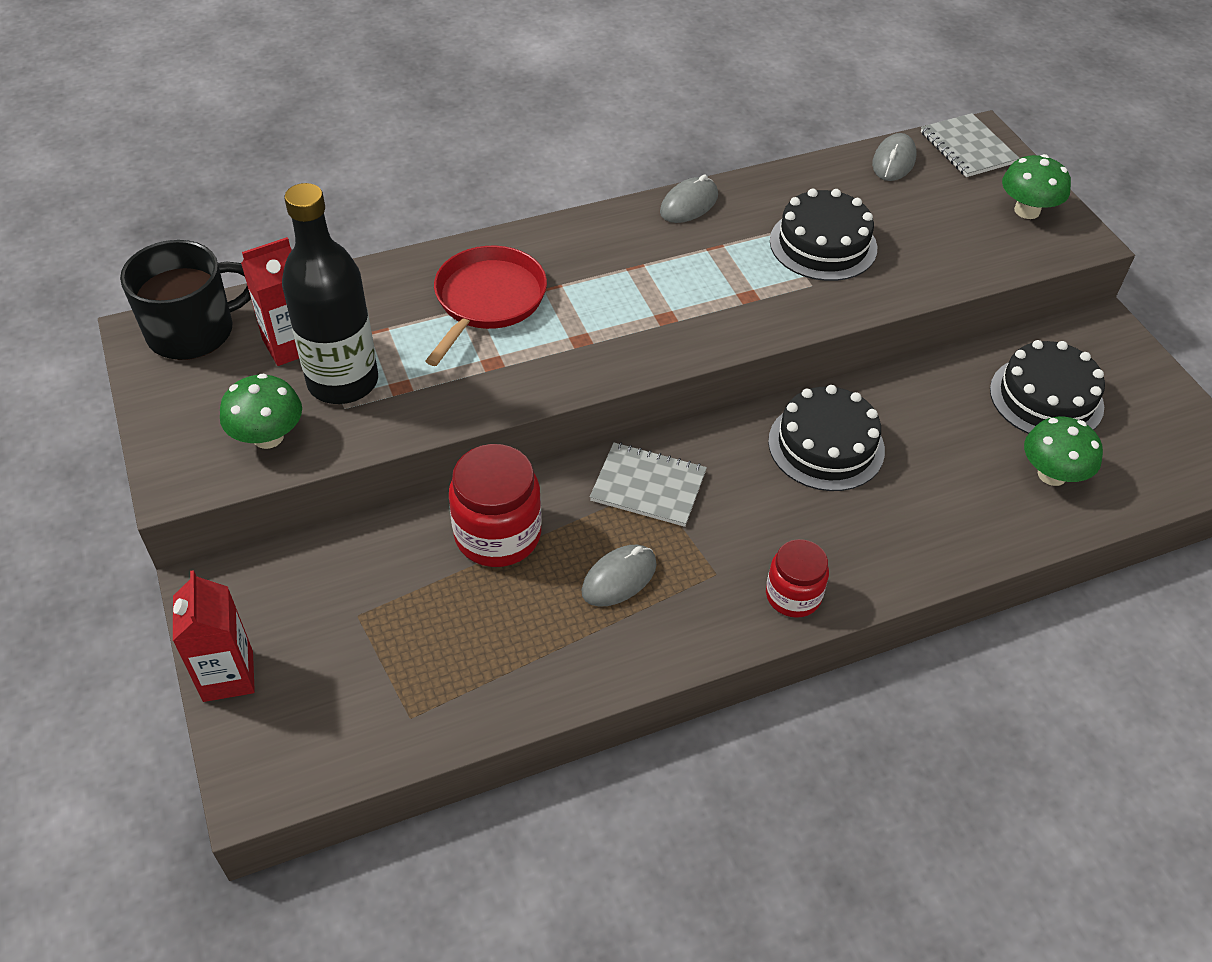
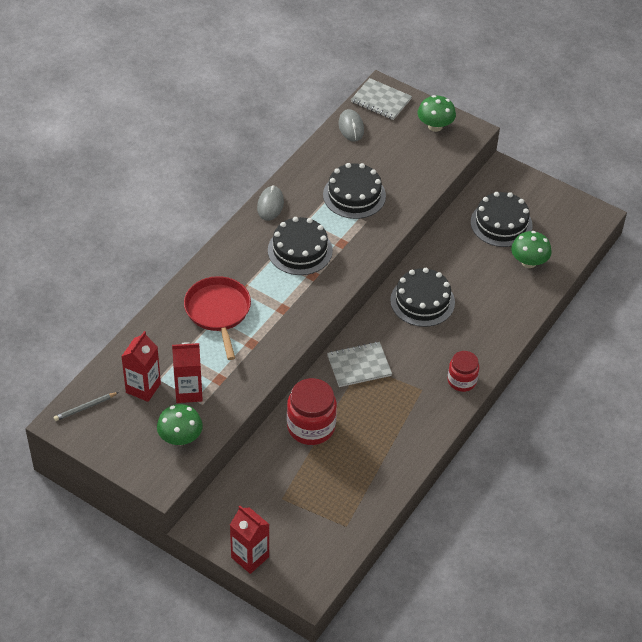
camera: 35 degrees left, 0 degrees up
black mug [120,240,251,360] -> grey pencil [54,392,119,421]
black bottle [282,183,378,404] -> red carton [172,342,203,403]
grey mouse [581,545,657,607] -> none
none -> black cake [268,217,333,275]

